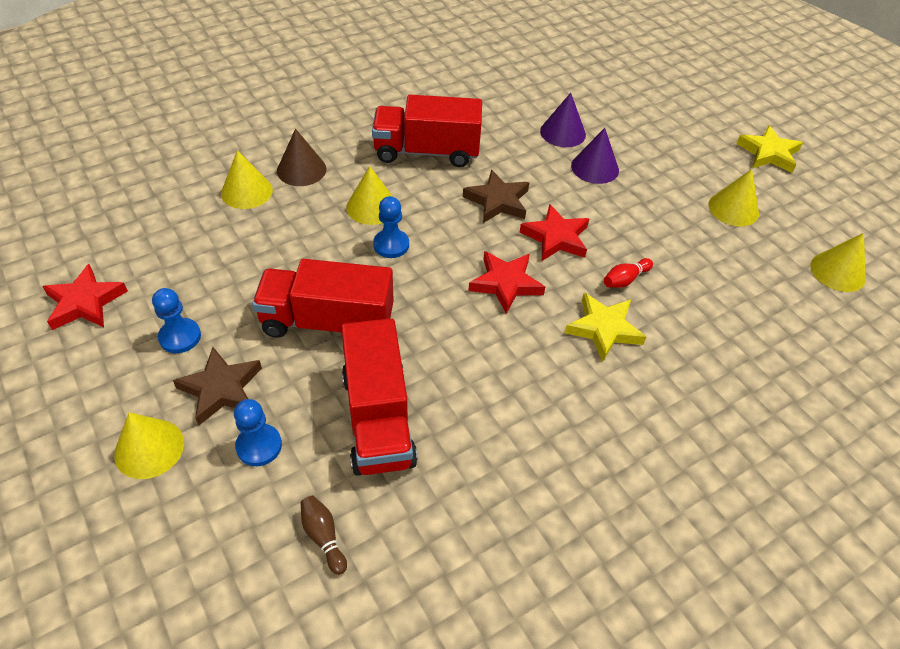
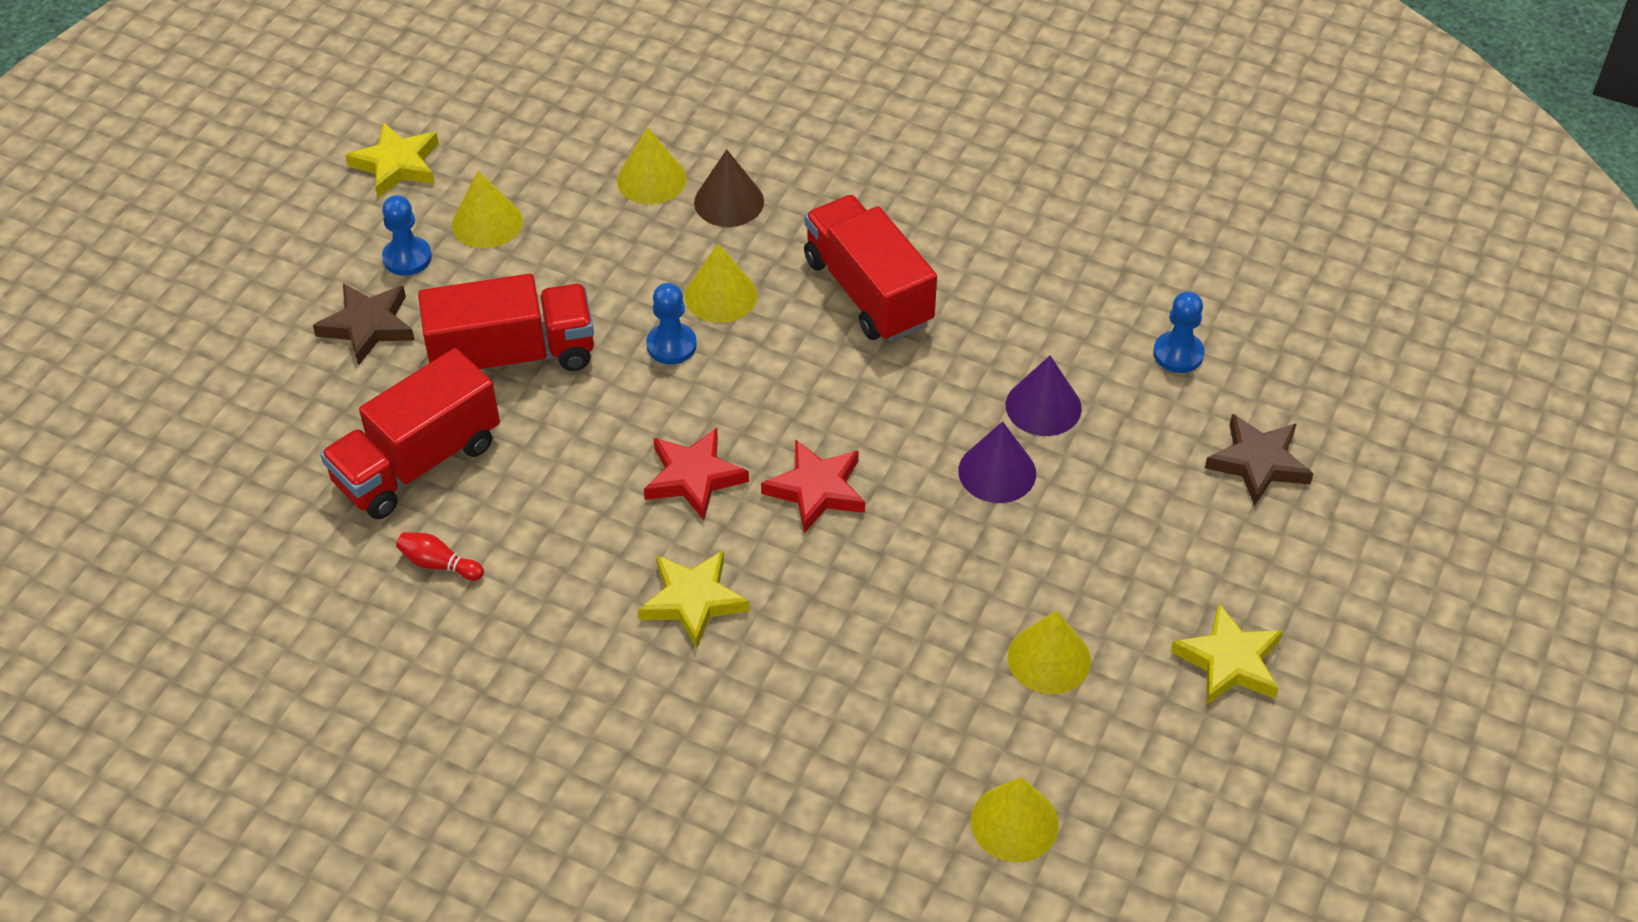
camera: 60 degrees right, 0 degrees up
red star [42,264,128,330] -> yellow star [345,122,439,198]
yellow cone [114,412,184,479] -> yellow cone moved to [452,171,523,249]
blue pawn [234,399,282,466] -> blue pawn moved to [1153,291,1204,373]
red truck [252,259,394,338] -> red truck turned 105 degrees clockwise [418,274,594,371]
brown bowling pin [300,496,347,575] -> none
brown star [463,169,529,223] -> brown star moved to [1205,414,1314,506]
red bowling pin [604,258,653,288] -> red bowling pin moved to [396,532,484,581]

